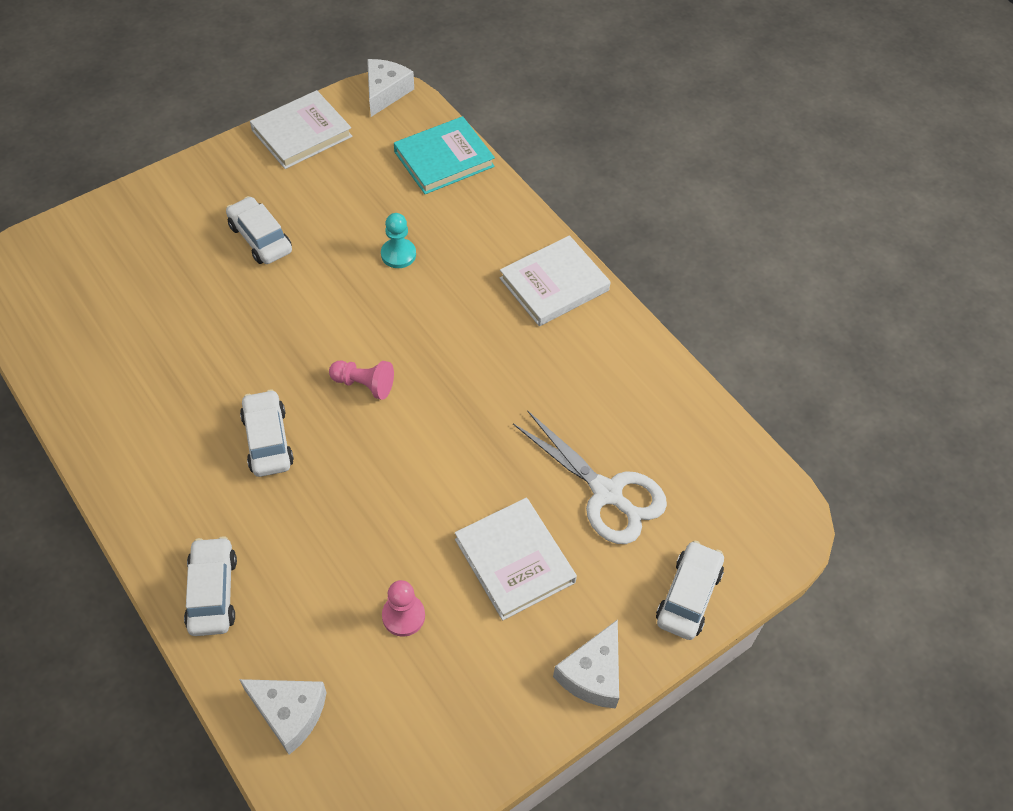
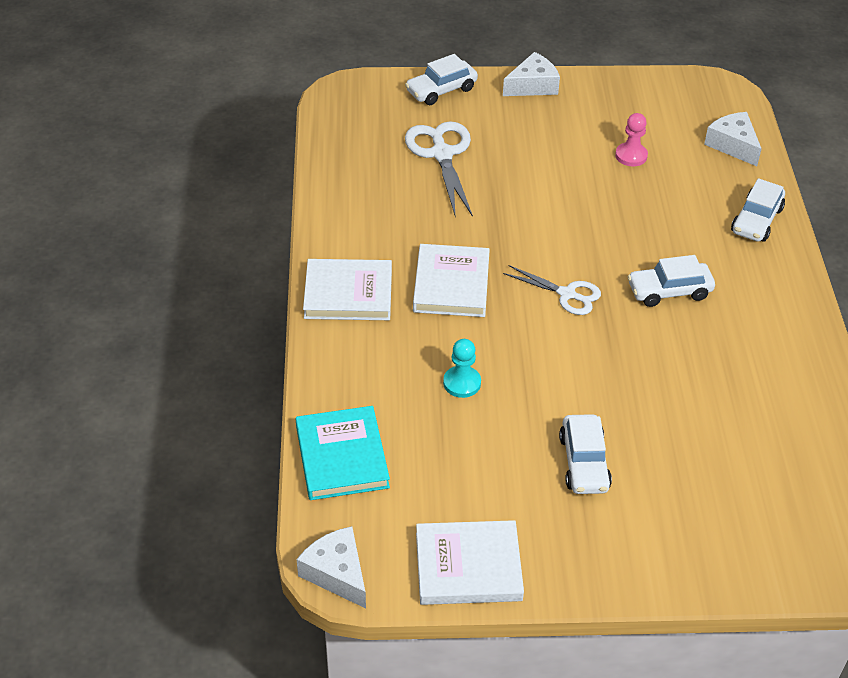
camera: 145 degrees left, 10 degrees down
white car [240,389,294,477] -> white car turned 60 degrees clockwise [628,255,715,307]
pink pawn [329,361,394,400] -> white scissors [503,265,601,315]
white cheese [367,59,414,117] -> white cheese turned 90 degrees clockwise [297,526,366,608]
turquoise book [394,116,495,194] -> turquoise book turned 75 degrees clockwise [296,406,390,500]
white book [455,498,577,620] -> white book moved to [413,244,490,317]

